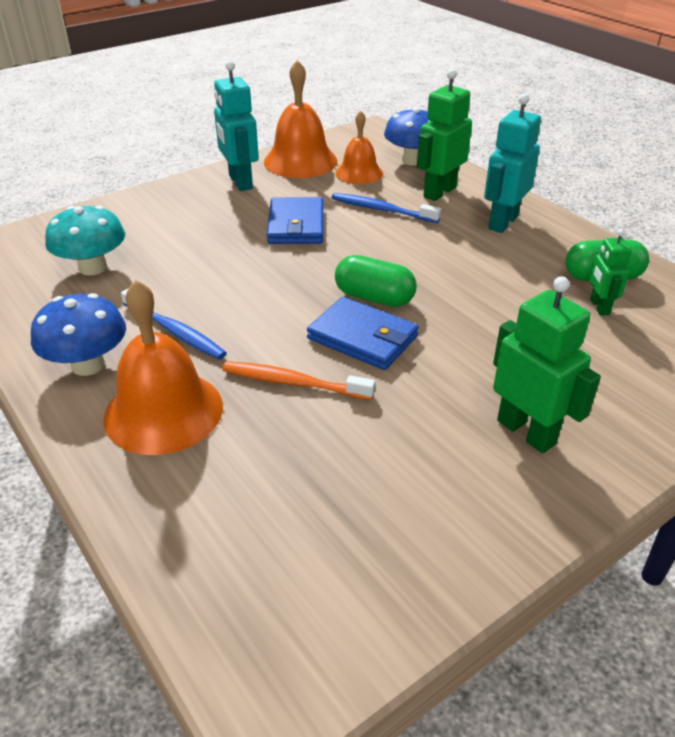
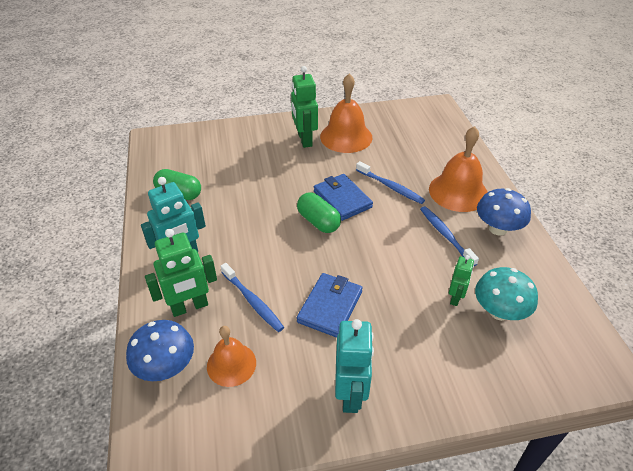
camera: 155 degrees left, 5 degrees up
orange toothbrush [222,361,375,400] -> blue toothbrush [356,161,425,204]
orange bell [264,60,337,178] -> orange bell moved to [320,74,372,153]
green robot [589,229,632,316] -> green robot moved to [449,255,474,306]

